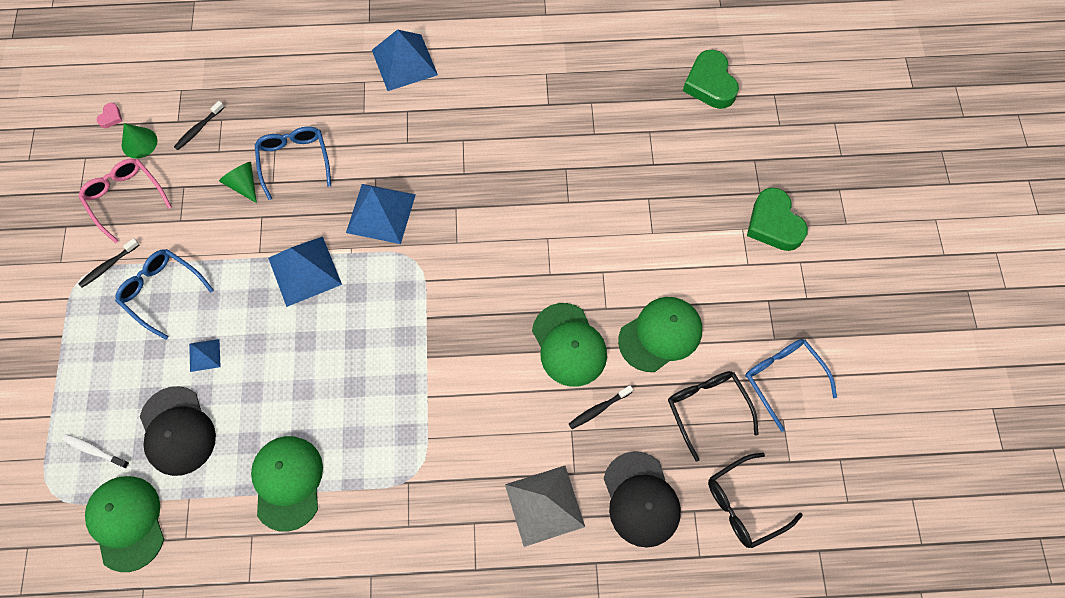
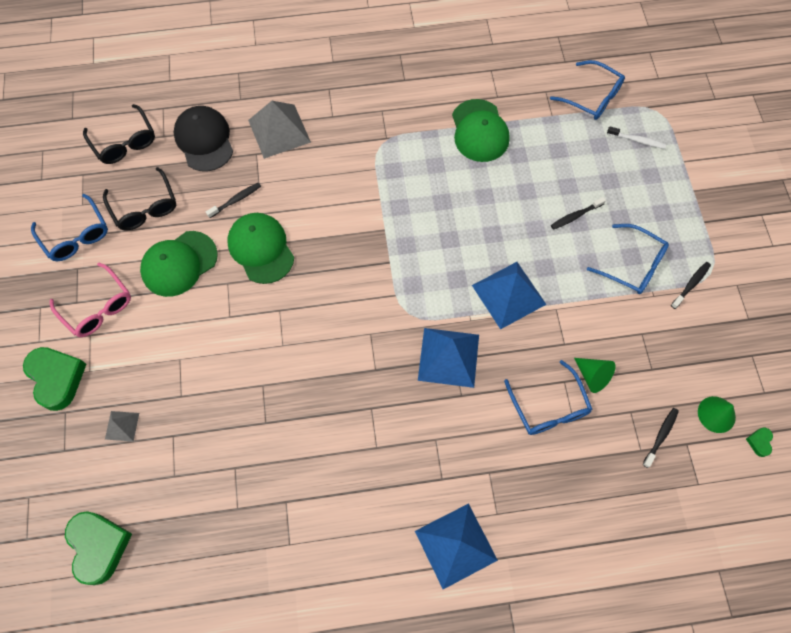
camera: 175 degrees right, 0 degrees up
pink glasses [78,158,172,243] -> pink glasses moved to [50,263,131,337]
green cap [85,476,164,572] -> blue glasses [550,60,625,120]
pink heart [96,103,122,128] -> green heart [746,427,773,457]
black cap [140,386,216,476] -> none
blue pyramid [189,339,221,372] -> black toothbrush [551,197,606,230]
black glasses [708,453,802,548] -> black glasses turned 90 degrees clockwise [83,104,155,164]
none -> grey pyramid [105,411,139,442]

